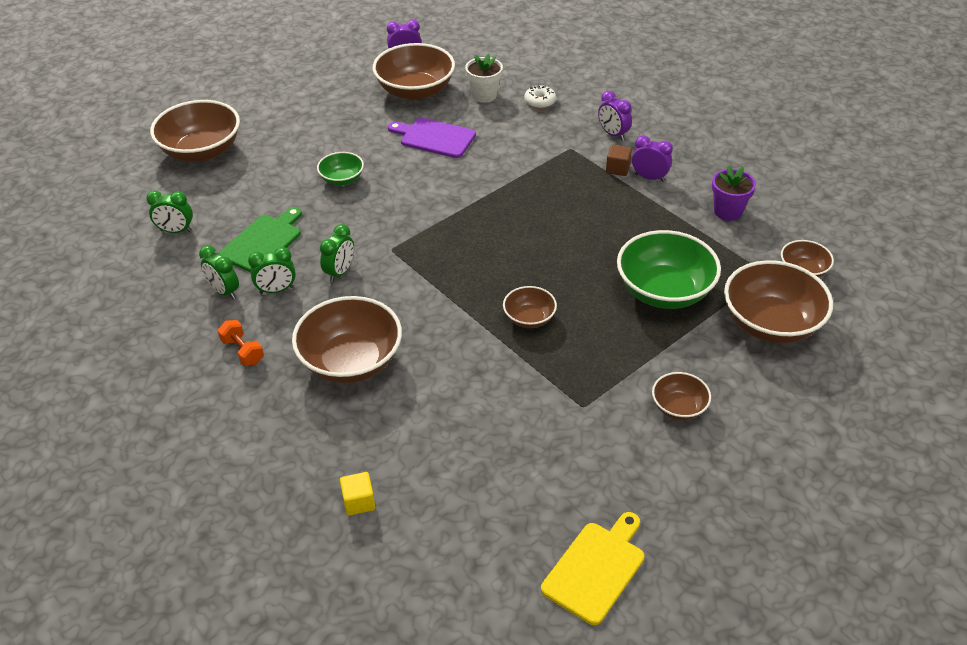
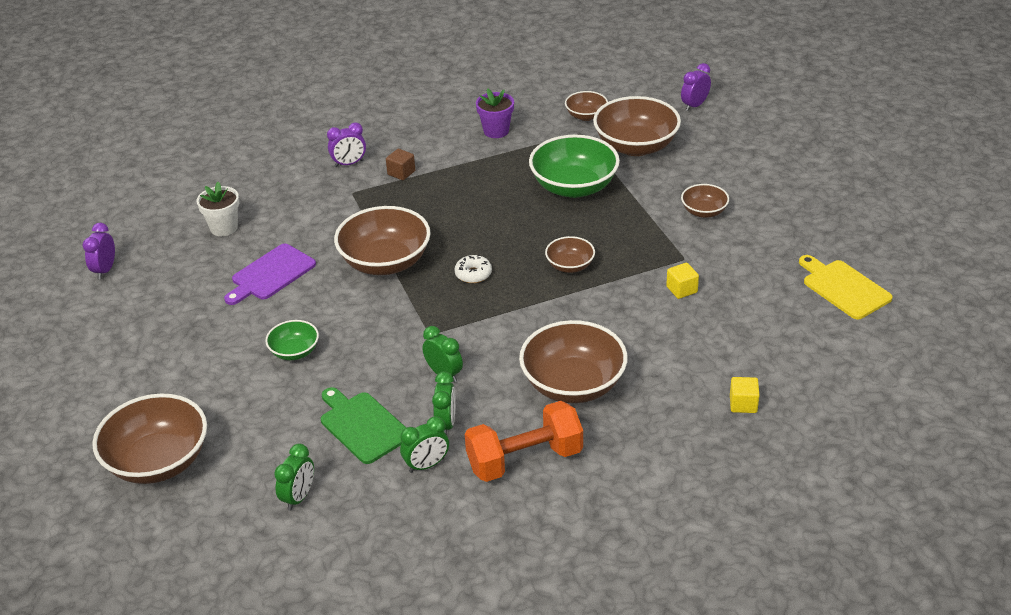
camera: 70 degrees left, 5 degrees down
orange dumbbell [217,320,264,366] -> orange dumbbell [465,401,583,482], size x2.00
brown bowl [373,43,455,100] -> brown bowl moved to [334,206,431,275]
white donut [524,85,556,109] -> white donut moved to [454,255,492,283]
purple clock [632,135,673,182] -> purple clock moved to [681,63,711,111]
none -> yellow cube [666,263,699,299]

